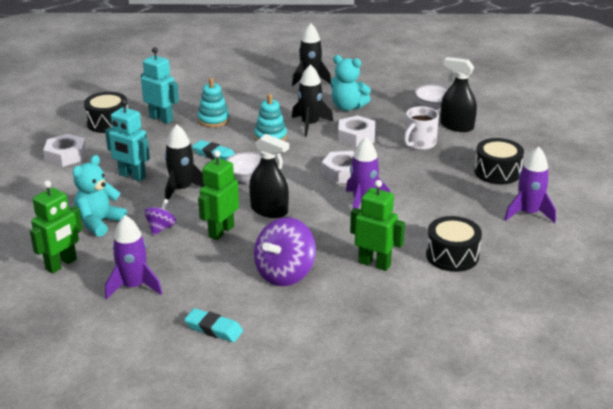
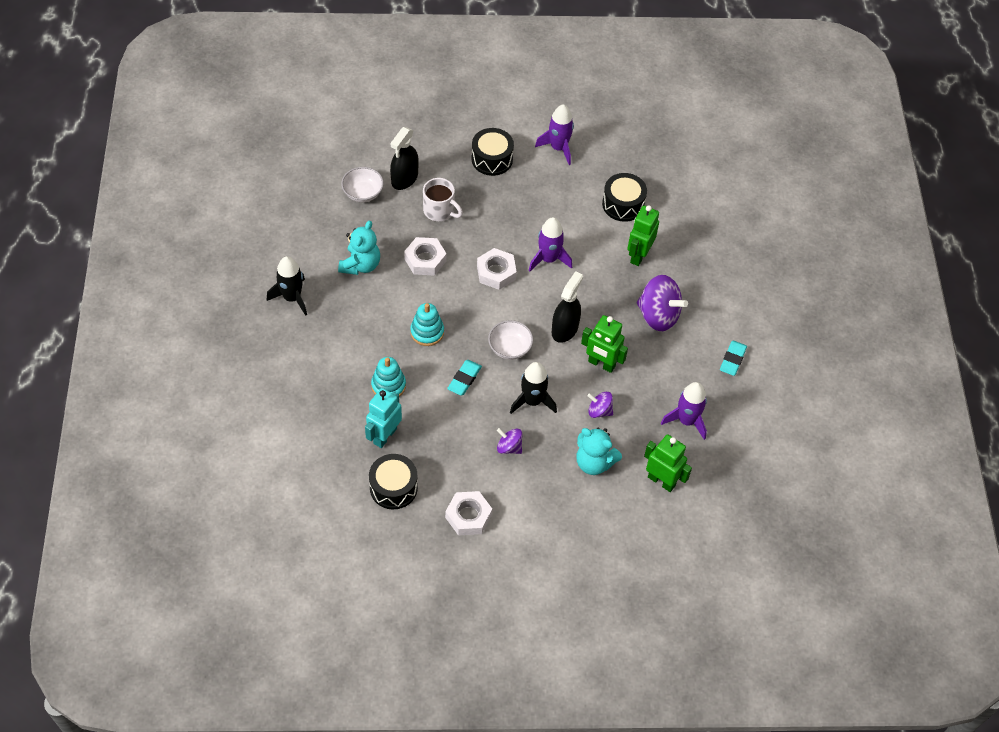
camera: 95 degrees left, 25 degrees up
turquoise robot [105,99,150,181] -> purple spinning top [497,428,522,454]
black rocket [292,64,334,137] -> none

